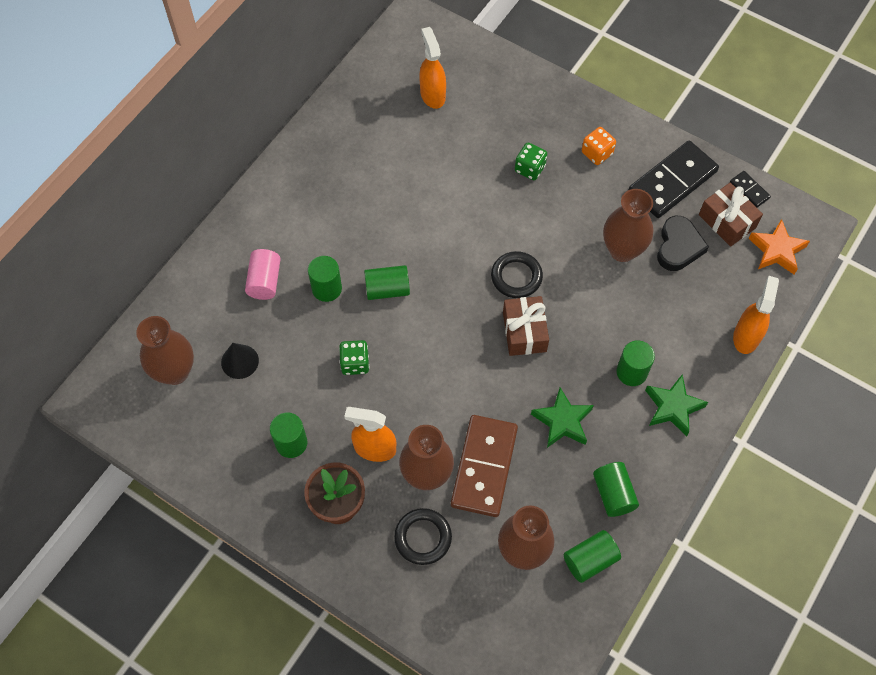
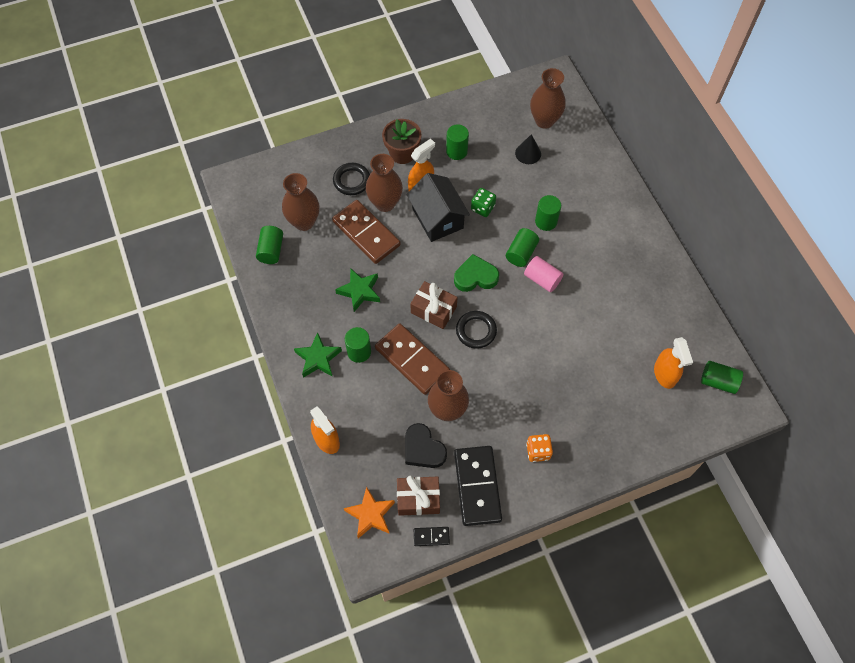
camera: 125 degrees right, 0 degrees up
pink cylinder [245,249,281,300] -> pink cylinder moved to [524,256,563,292]
orange spray bottle [419,27,446,109] -> orange spray bottle turned 60 degrees clockwise [654,337,693,389]
green dice [515,143,547,180] -> none
green cylinder [593,462,639,517] -> green cylinder moved to [701,361,743,394]
none -> brown domino [375,324,450,395]
none -> black house [407,173,470,242]
none -> green heart [454,254,499,292]

